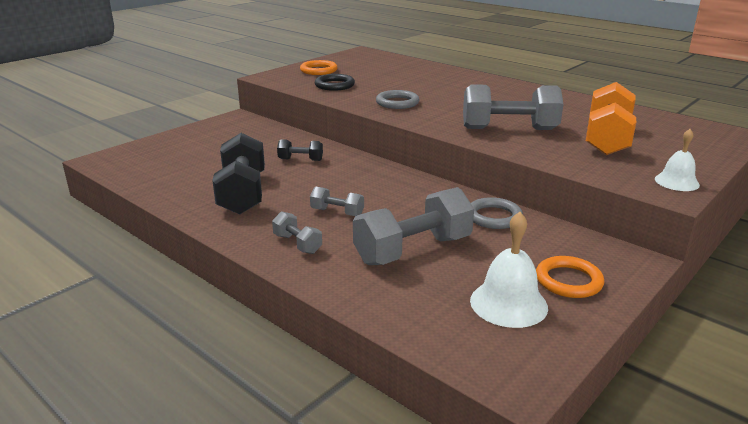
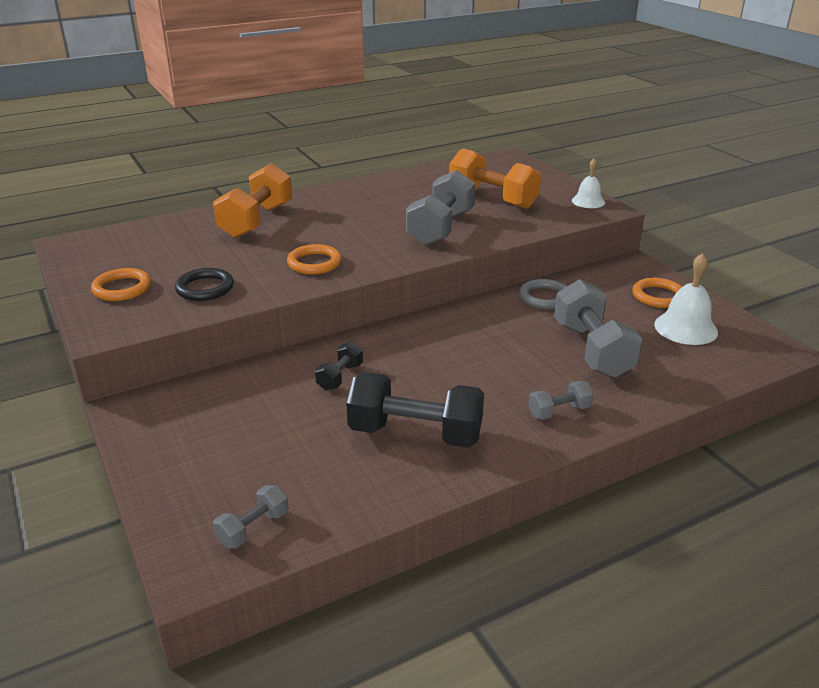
camera: 70 degrees left, 5 degrees up
grey dumbbell [310,187,364,216] -> grey dumbbell moved to [213,485,288,548]
grey ring [376,90,420,109] -> orange ring [287,244,342,274]
none -> orange dumbbell [213,163,292,238]

